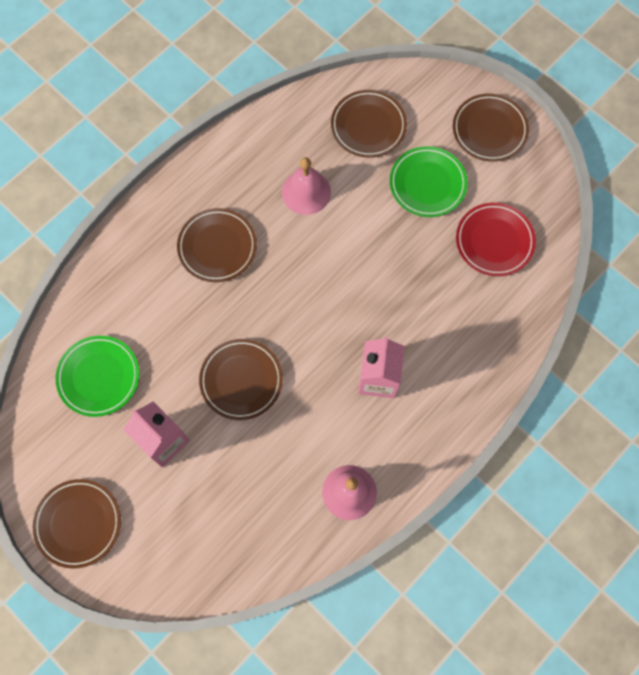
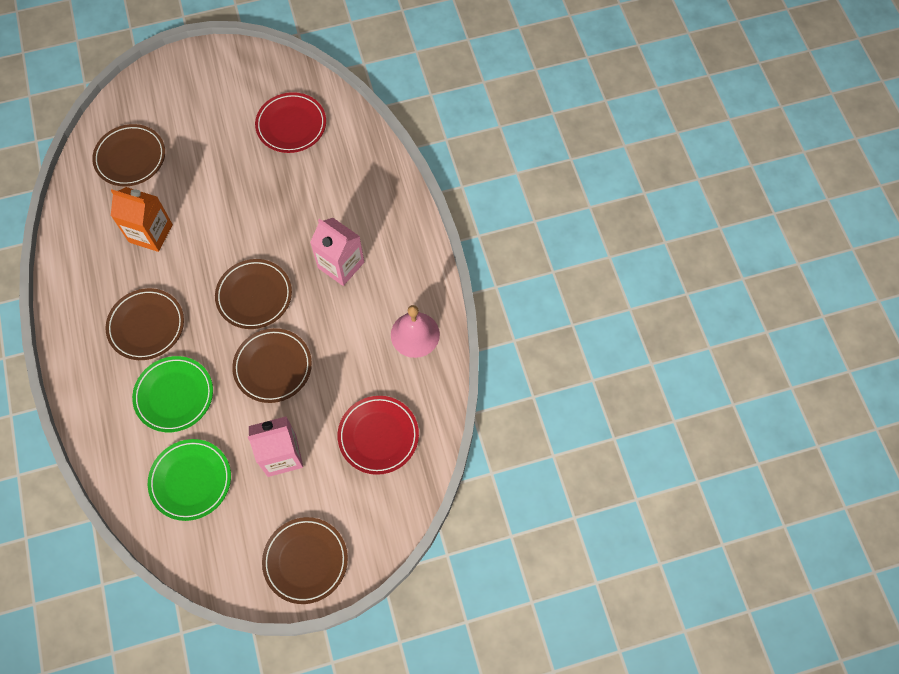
camera: 60 degrees left, 5 degrees down
pink bell [282,157,331,215] -> orange carton [111,187,173,252]
green plate [390,146,468,217] -> green plate moved to [132,356,213,432]
brown plate [453,93,529,162] -> brown plate moved to [215,259,292,329]
none -> red plate [338,396,419,475]

